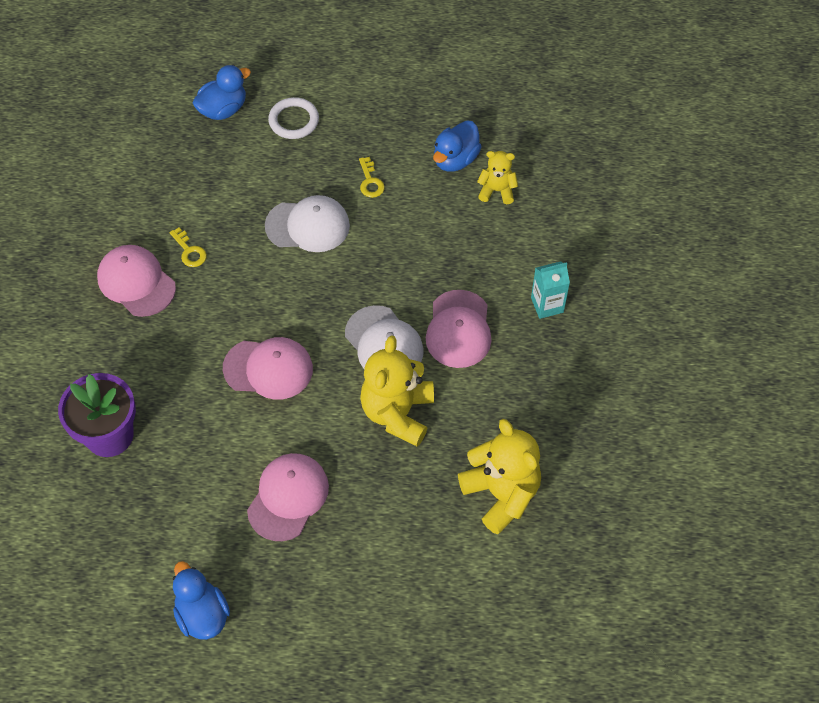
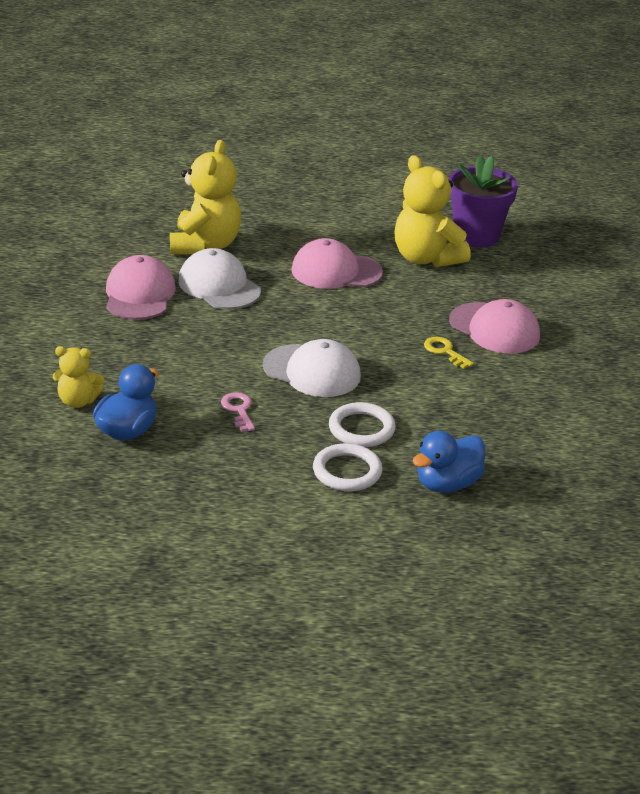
camera: 175 degrees right, 25 degrees down
blue duck [173,561,230,640] -> none
pink cap [247,453,329,541] -> none
white cap [265,195,350,252] -> white cap turned 150 degrees counterclockwise [263,339,361,397]
yellow key [359,157,385,198] -> pink key [221,392,255,432]
yellow teddy bear [458,419,541,534] -> yellow teddy bear moved to [394,155,471,267]
turquoise carton [531,261,570,319] -> none
none -> white ring [329,402,396,447]

